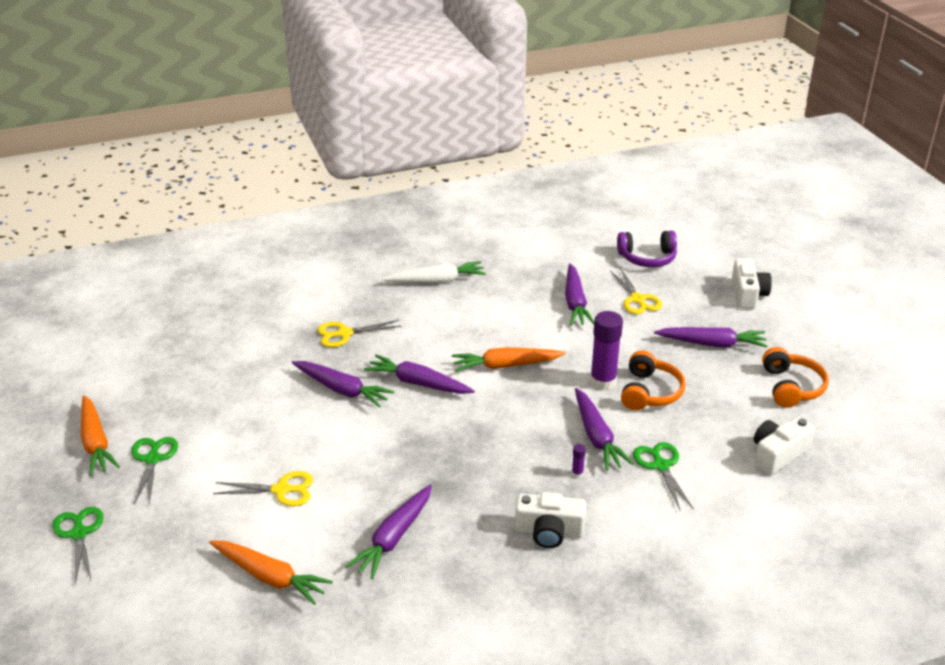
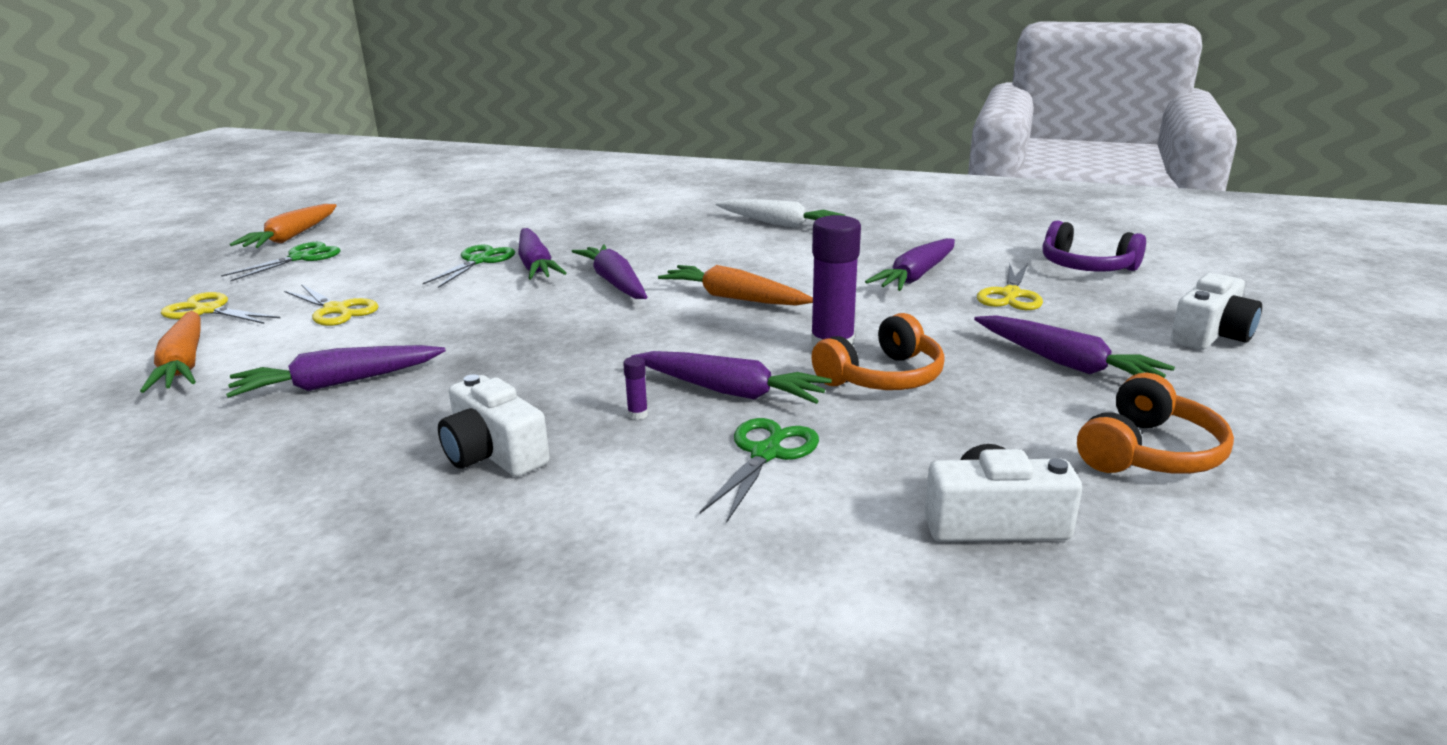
camera: 40 degrees right, 10 degrees down
green scissors [52,507,104,584] -> green scissors moved to [423,245,515,288]
yellow scissors [318,320,401,347] -> yellow scissors moved to [161,292,280,324]
purple carrot [575,388,634,470] -> purple carrot turned 90 degrees counterclockwise [631,351,832,404]

